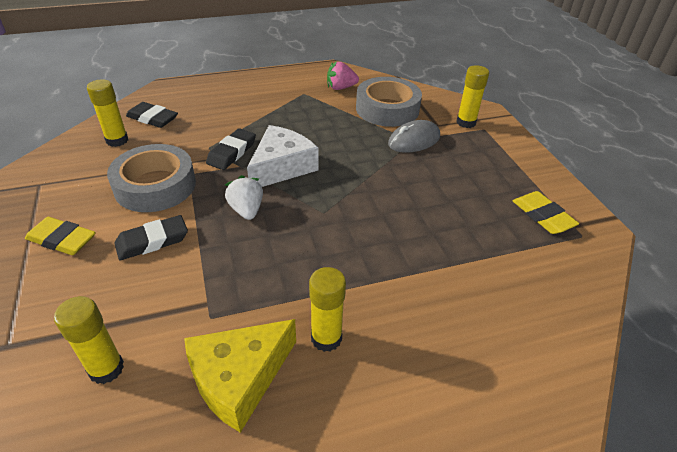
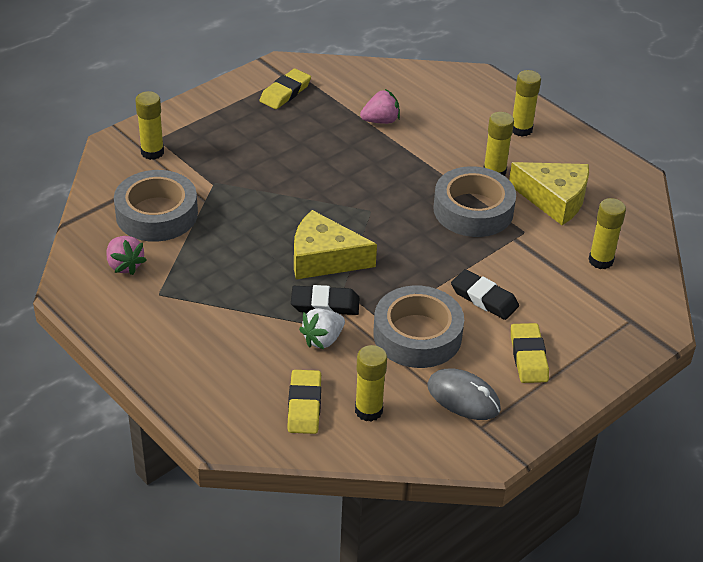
camera: 115 degrees left, 0 degrees up
black eraser [126,102,178,128] -> yellow eraser [287,370,321,434]
white strawberry [225,175,263,220] -> white strawberry moved to [299,308,345,349]
white cheese [247,125,318,187] -> yellow cheese [294,210,377,279]
grey mouse [388,120,440,153] -> grey mouse moved to [428,369,501,420]
none -> pink strawberry [360,89,400,124]
none -> grey tape [433,166,516,237]
none -> yellow glue stick [513,70,541,137]

